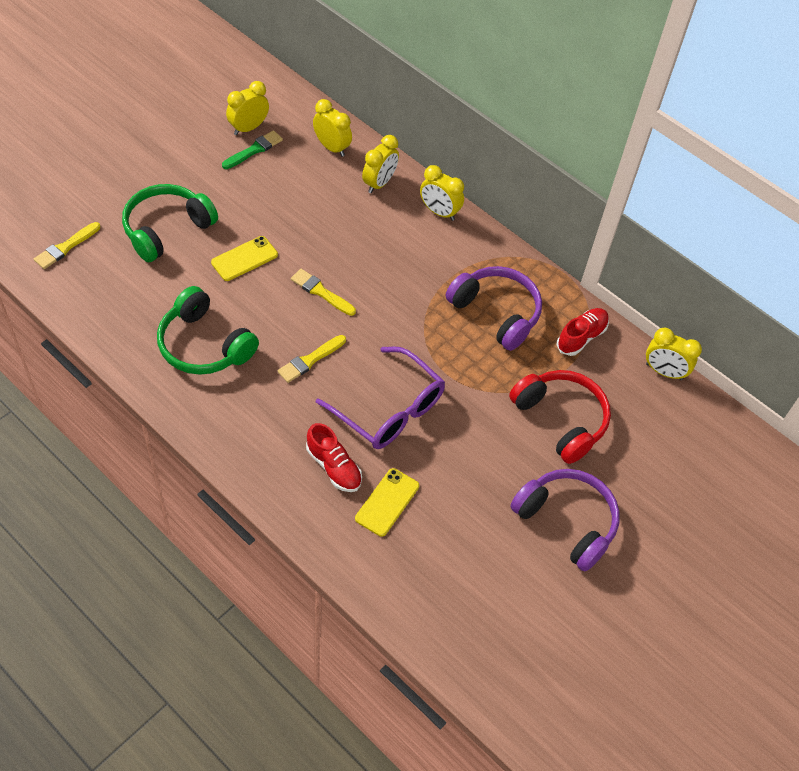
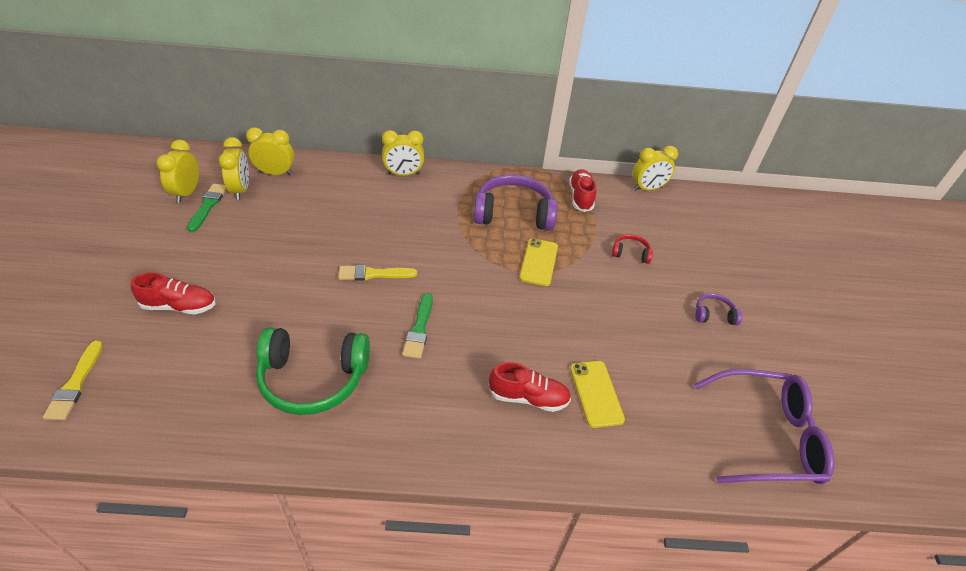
camera: 40 degrees left, 10 degrees down
green headphones [122,184,218,262] -> red shoe [131,273,216,314]
yellow phone [211,236,278,281] -> yellow phone moved to [519,238,558,286]
yellow brush [278,335,346,383] -> green brush [402,293,433,359]
purple glasses [316,347,445,449] -> purple glasses moved to [694,369,835,484]
yellow clock [362,135,399,193] -> yellow clock moved to [219,137,249,200]
red headphones [509,370,611,464] -> red headphones [612,234,653,264], size x0.46
purple headphones [510,469,620,571] -> purple headphones [696,293,742,325], size x0.46

